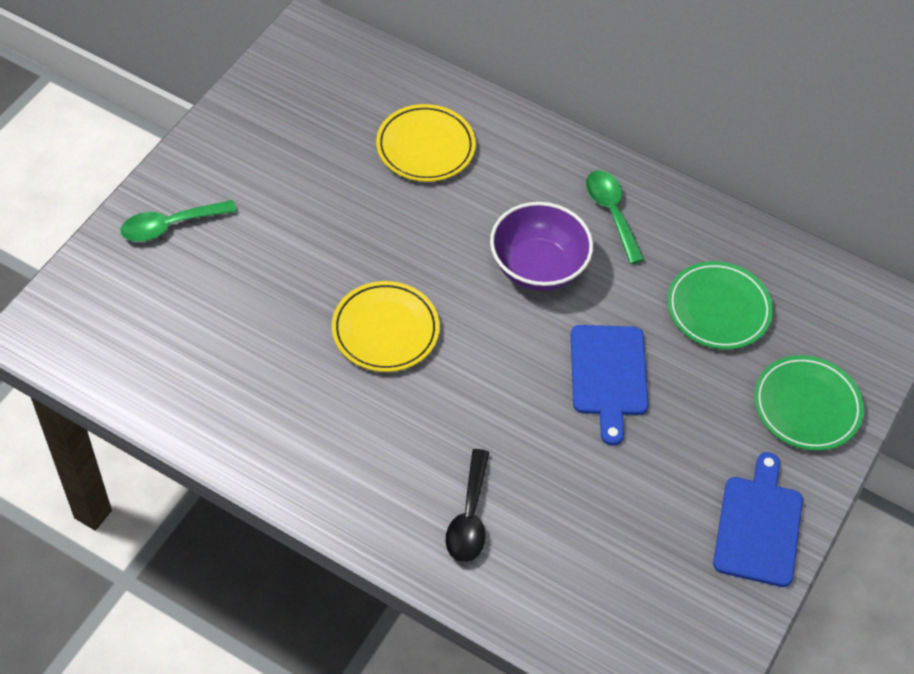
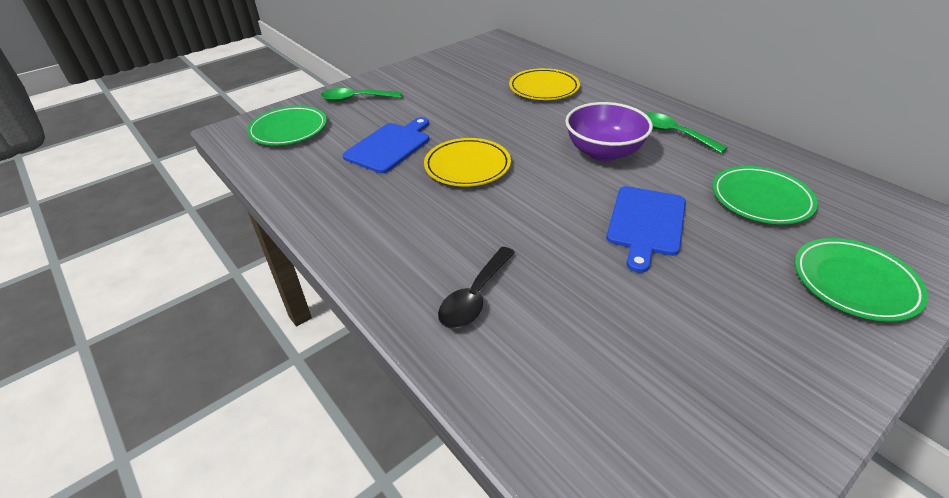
camera: 25 degrees right, 15 degrees down
green spoon [586,170,644,264] -> green spoon turned 45 degrees counterclockwise [645,112,728,154]
blue cutting board [713,452,803,587] -> blue cutting board moved to [343,117,429,173]
none -> green plate [247,106,327,145]

